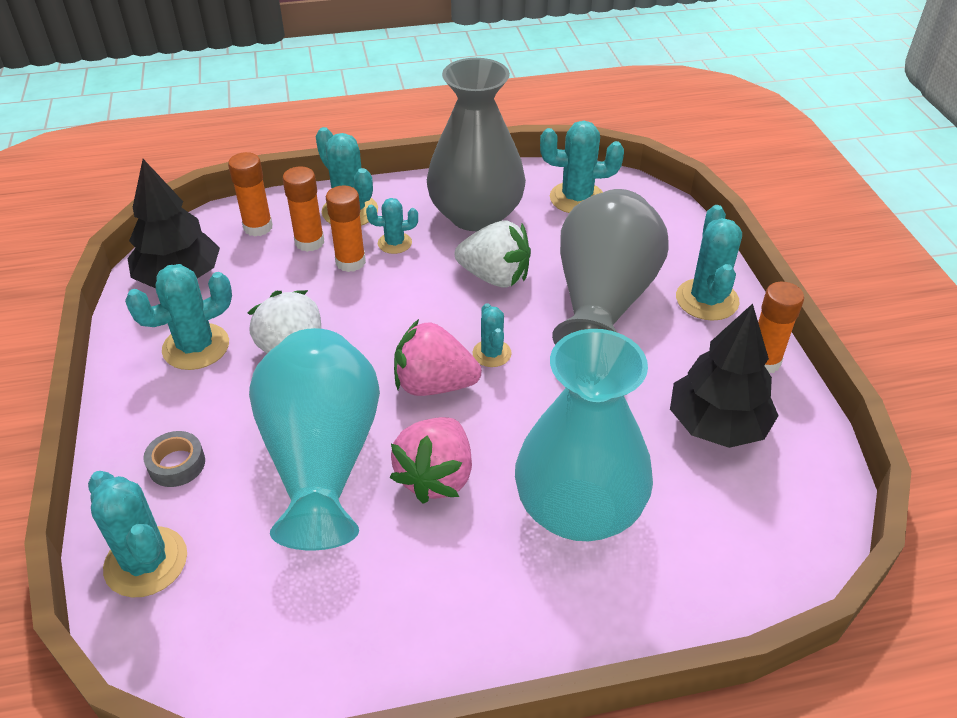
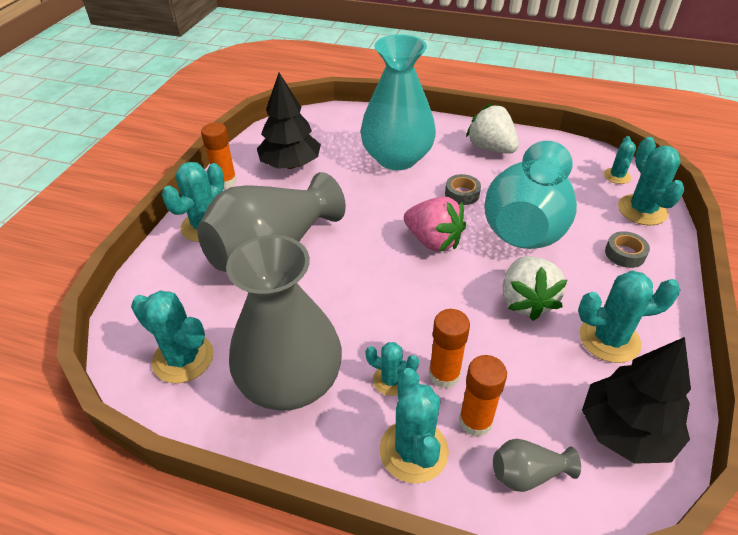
camera: 150 degrees left, 0 degrees up
orange glue stick [228,152,273,236] -> grey vase [493,439,581,492]
pink strawberry [390,417,472,504] -> grey tape [445,174,481,205]
white strawberry [455,220,531,288] -> white strawberry moved to [466,103,519,154]
turquoise cactus [473,303,512,367] -> turquoise cactus moved to [604,136,636,184]

